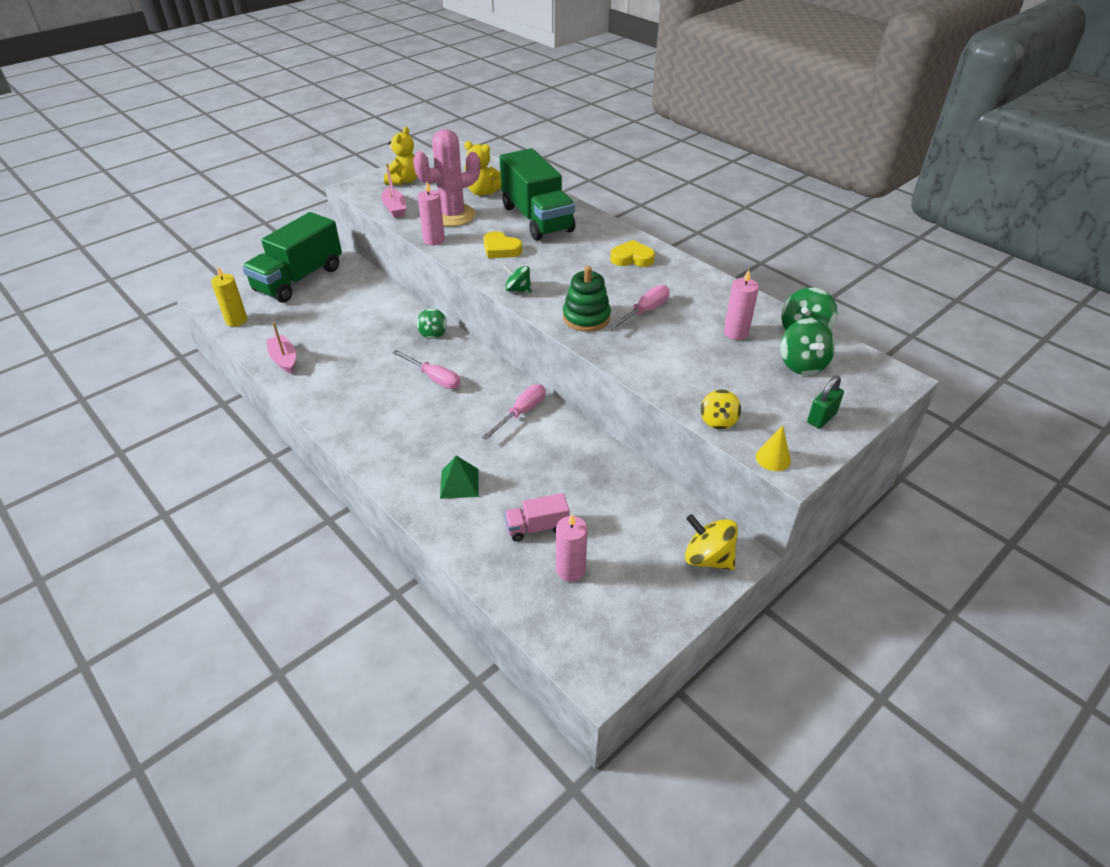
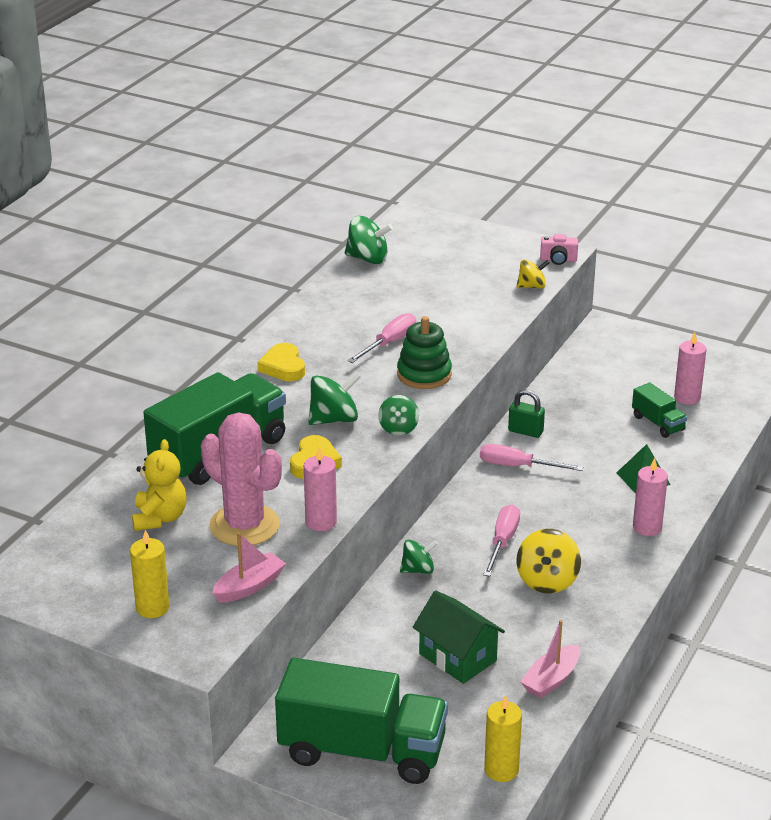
camera: 110 degrees left, 10 degrees down
yellow teddy bear [384,127,417,185] -> yellow candle [130,530,169,618]
pink truck [504,493,569,542] -> green truck [632,382,687,438]
pink screwdriver [607,285,670,331] -> pink screwdriver turned 105 degrees clockwise [347,313,416,363]
yellow spinning top [685,514,738,570] -> yellow spinning top moved to [516,529,581,593]
pink candle [724,270,759,340] -> pink candle moved to [633,458,668,536]
yellow cone [756,425,791,471] -> pink camera [540,234,578,265]
green spinning top [780,318,835,375] -> green spinning top moved to [308,372,361,425]
green padlock [807,376,844,428] -> green padlock moved to [508,389,545,438]
none -> green house [413,590,505,684]

